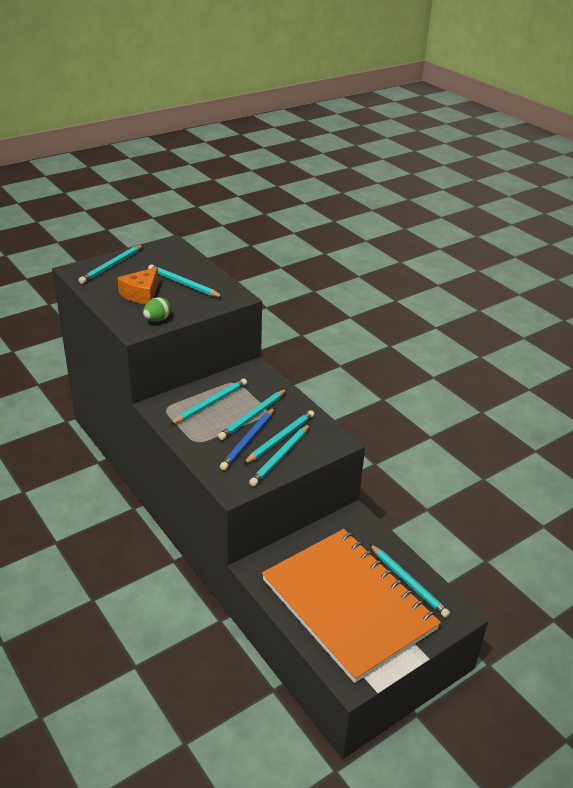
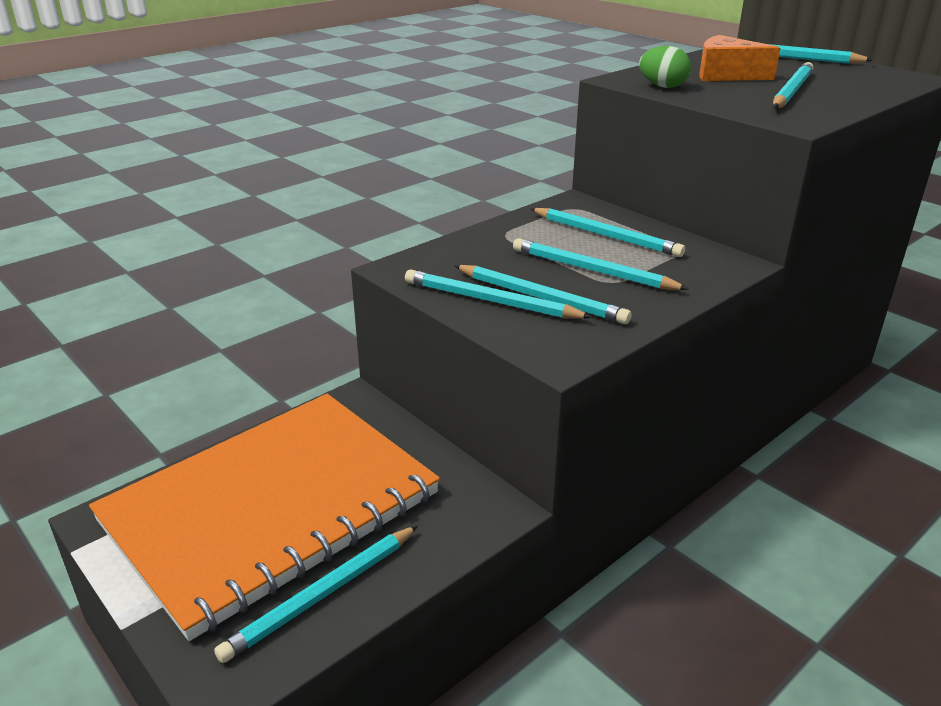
camera: 85 degrees right, 5 degrees down
blue pencil [220,408,275,470] -> none

